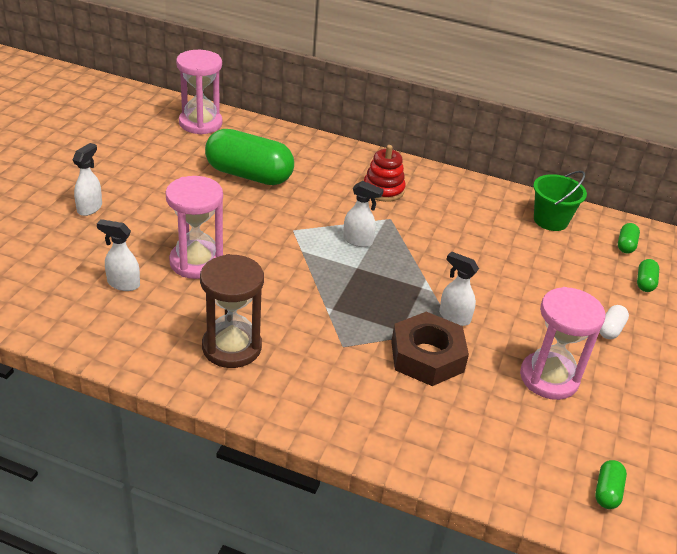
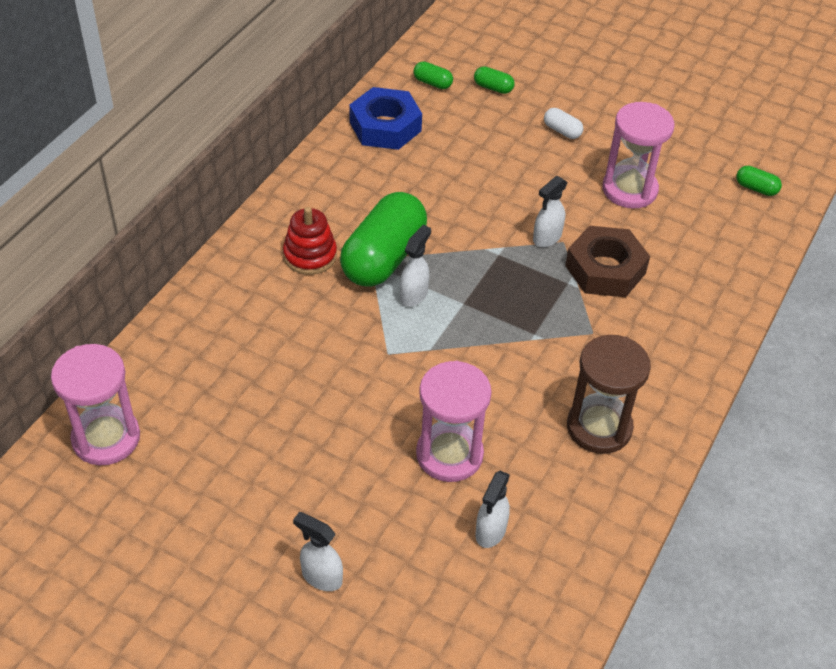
camera: 80 degrees left, 10 degrees up
green capsule [205,129,294,185] -> green capsule moved to [340,192,427,287]
green bucket [533,171,587,231] -> blue nut [349,87,422,150]

